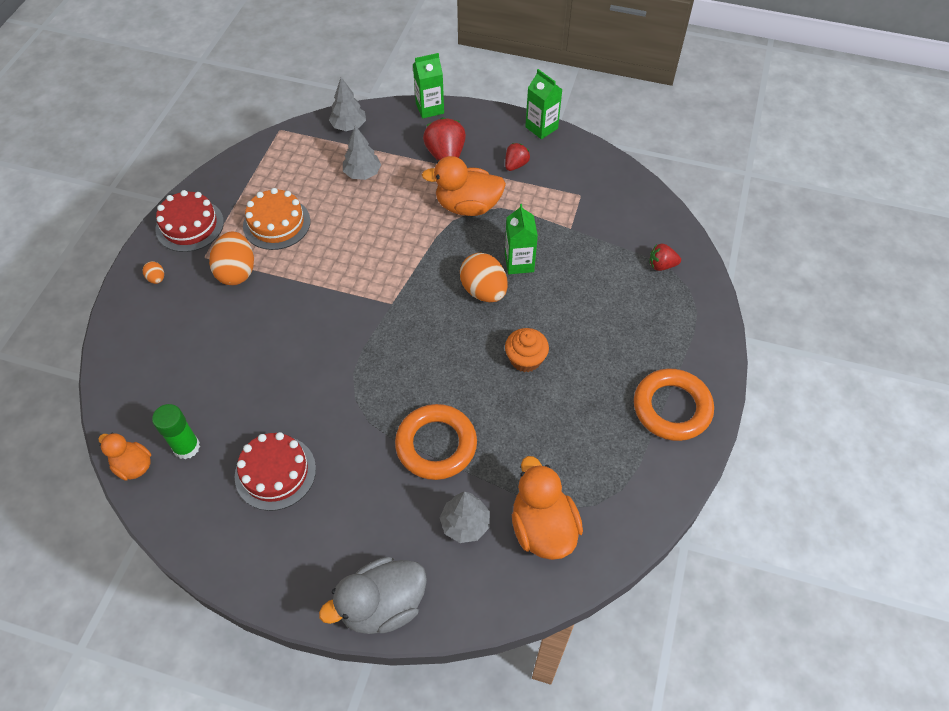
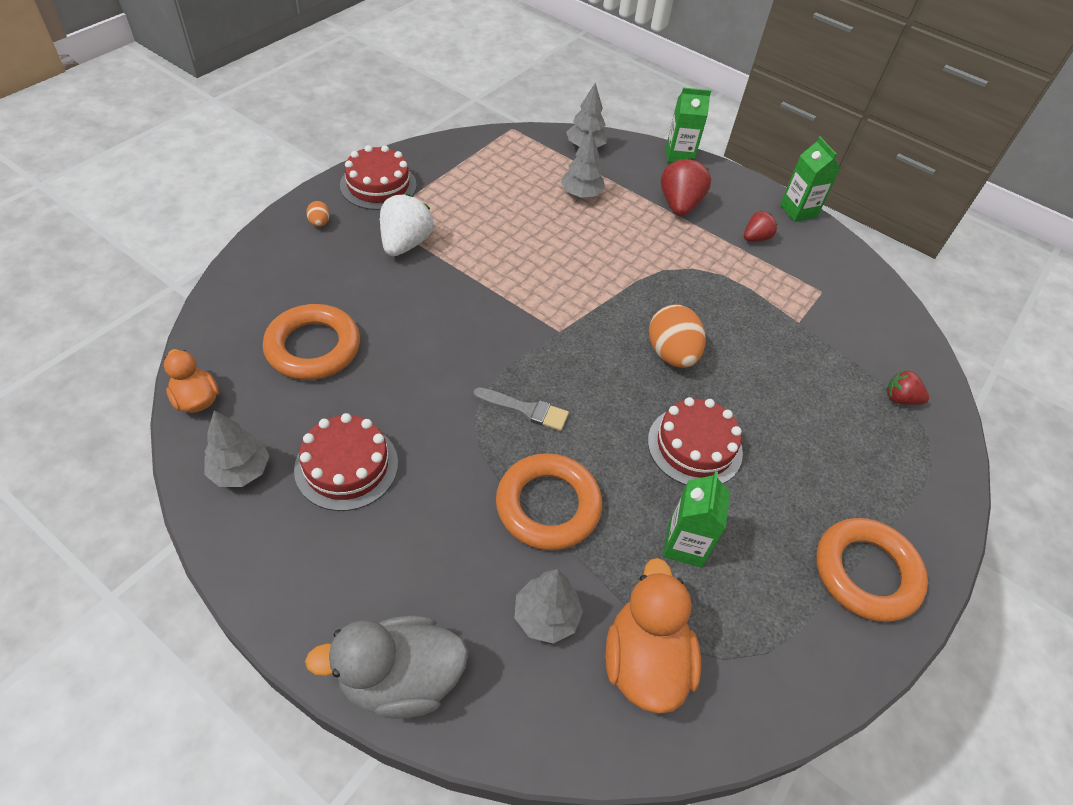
camera: 15 degrees right, 5 degrees down
green glue stick [152,404,200,459] -> none
orange egg [209,232,254,285] -> white strawberry [380,194,433,256]
orange cake [243,188,311,250] -> none
orange duck [422,156,506,216] -> none
green carton [505,204,538,274] -> green carton moved to [663,471,730,568]
orange cupcake [505,328,549,372] -> red cake [648,397,743,485]
none -> grey tree [204,410,270,487]
none -> orange ring [263,304,360,380]
none -> grey brush [474,387,569,431]

